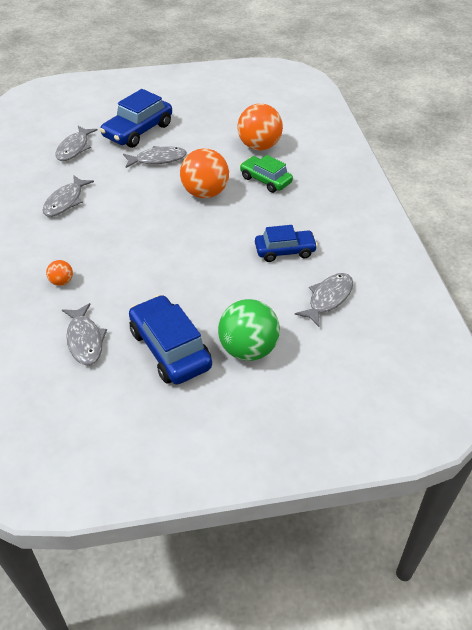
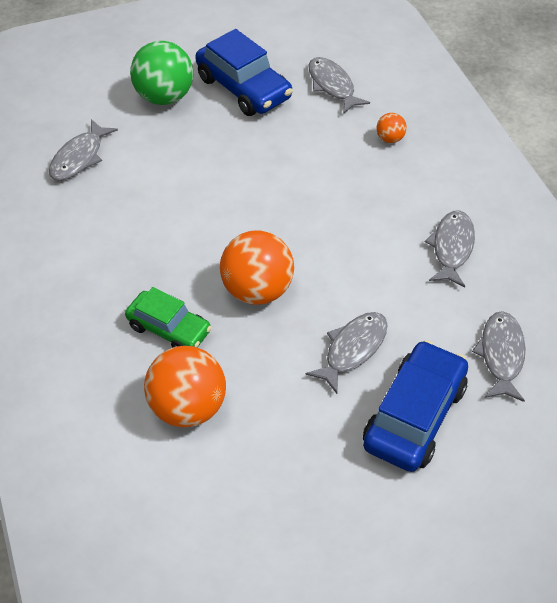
camera: 170 degrees right, 5 degrees up
grey fish [123,146,187,168] -> grey fish turned 150 degrees clockwise [306,312,388,394]
blue car [255,225,318,262] -> none

